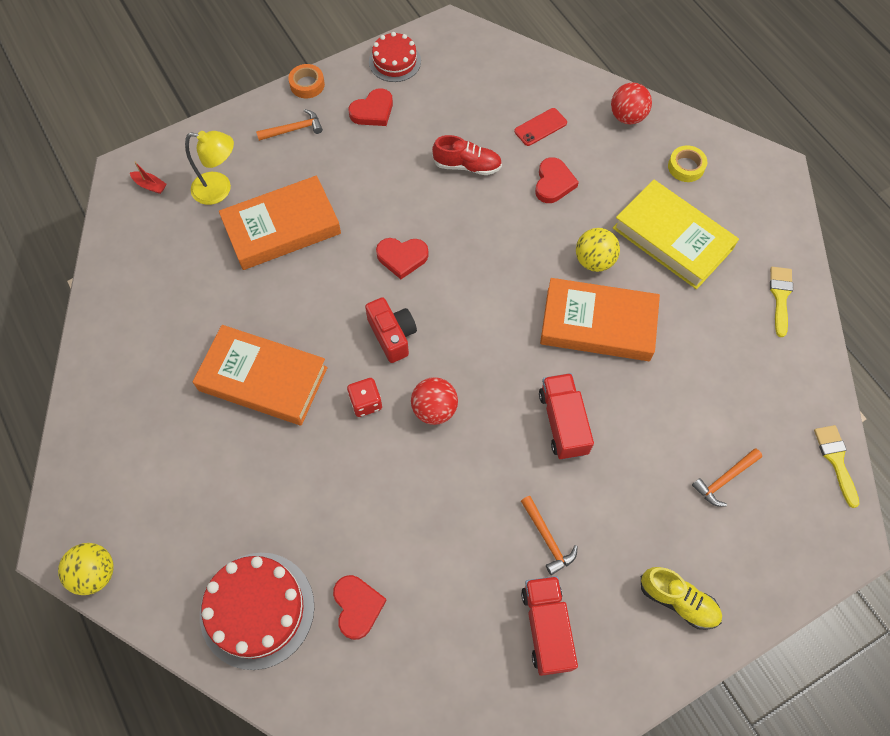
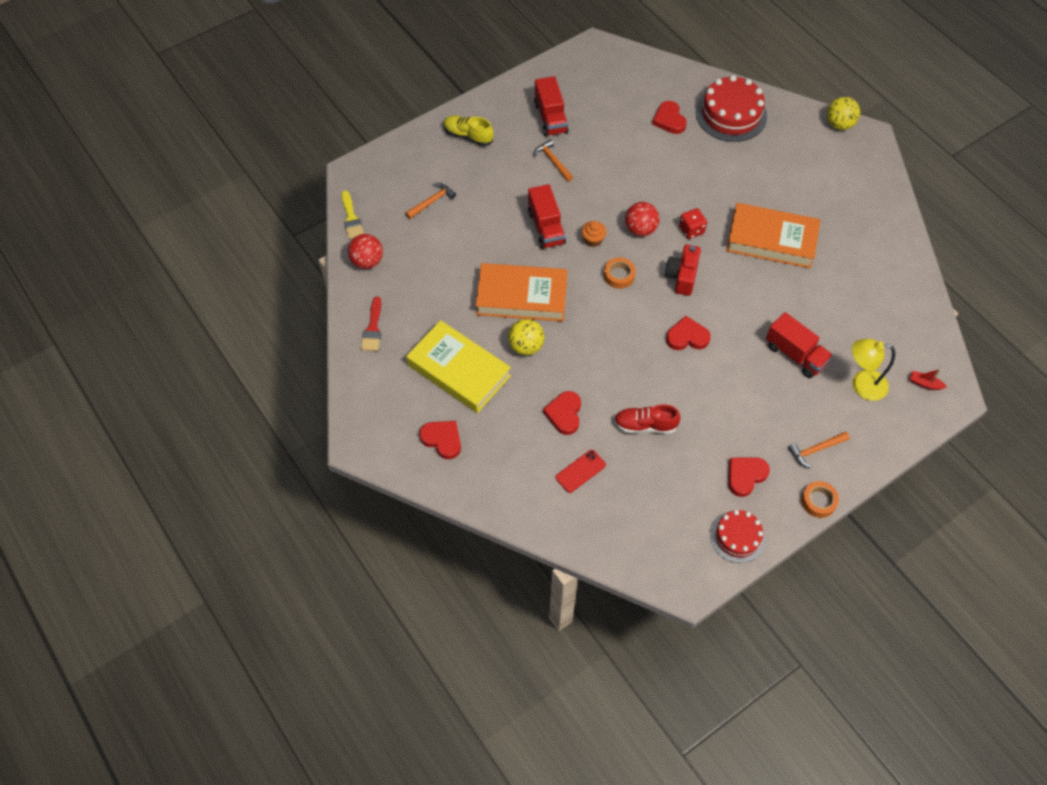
camera: 175 degrees right, 5 degrees down
orange book [219,175,341,270] -> red truck [766,312,833,378]
red camera [365,297,417,363] -> red camera turned 45 degrees clockwise [665,245,701,296]
red ball [611,83,652,124] -> red ball moved to [348,234,383,269]
yellow tape [668,145,707,182] -> red heart [419,421,461,459]
yellow brush [770,267,793,337] -> red brush [361,296,381,351]
none -> orange cupcake [581,221,606,247]
none -> orange tape [604,257,636,289]

